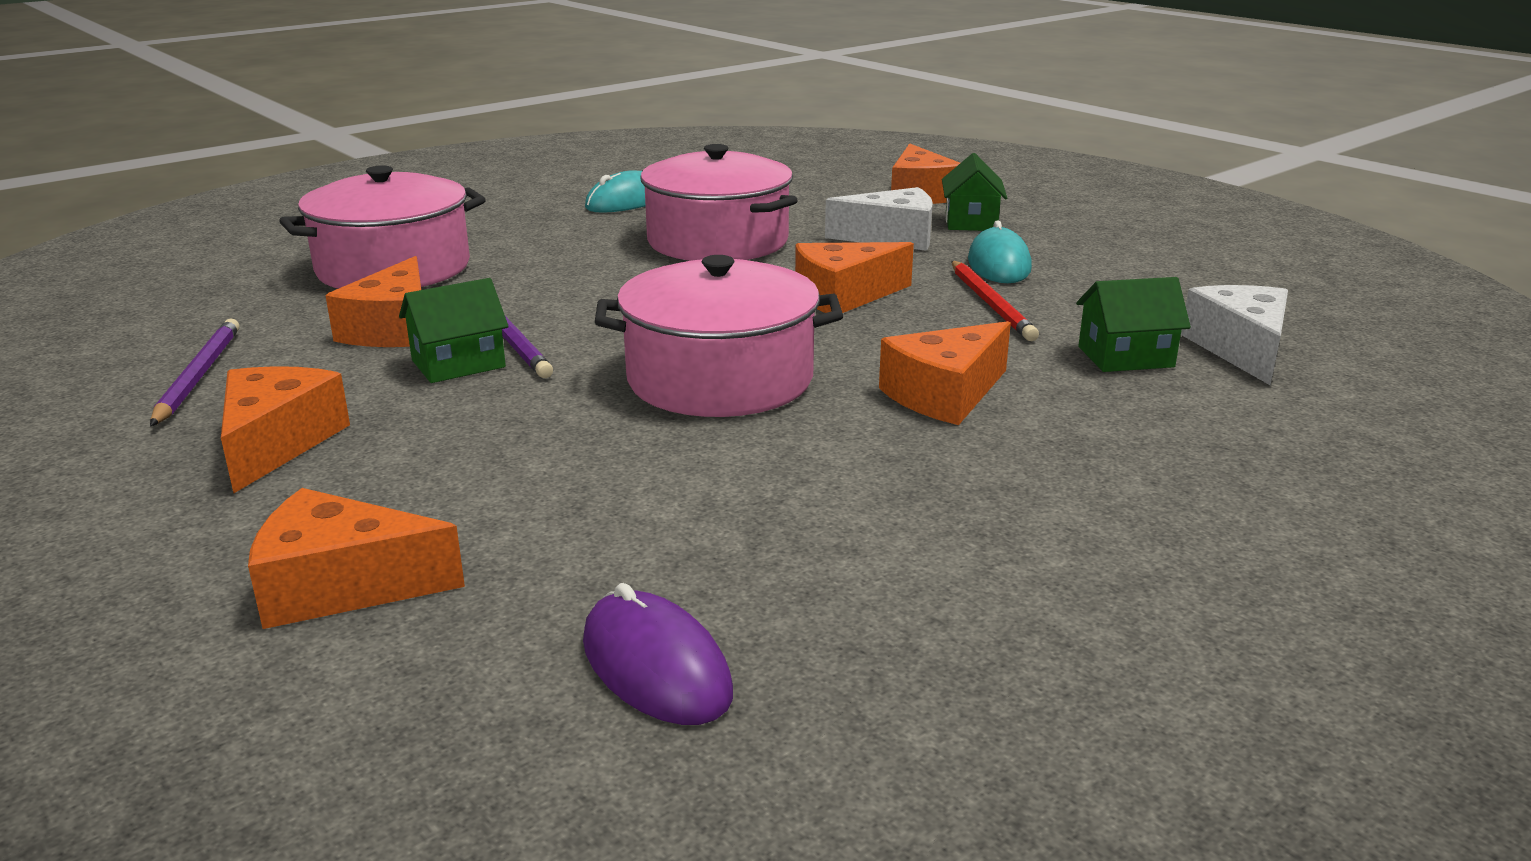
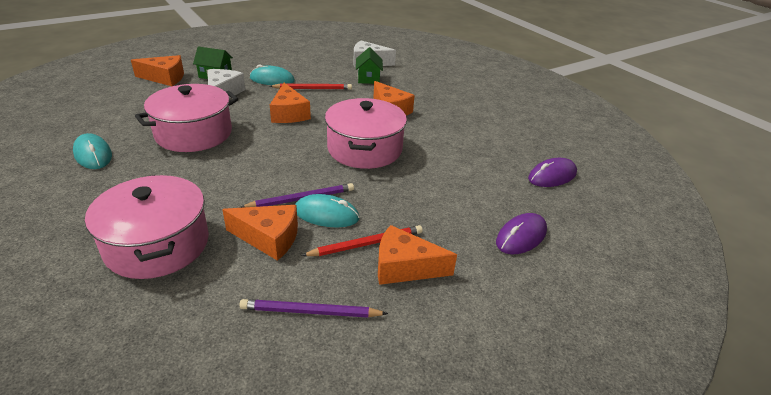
camera: 85 degrees left, 10 degrees up
orange cheese [248,488,465,629] -> purple mouse [496,213,547,254]
green house [399,278,509,383] -> turquoise mouse [295,194,360,227]
none -> red pencil [301,225,423,256]

